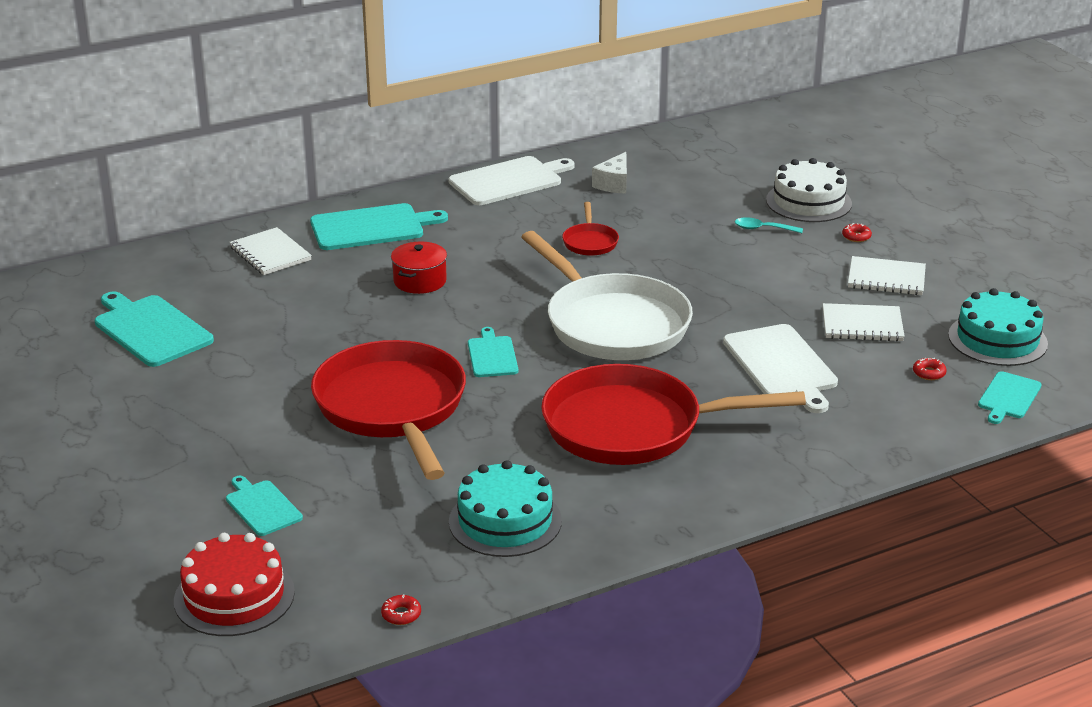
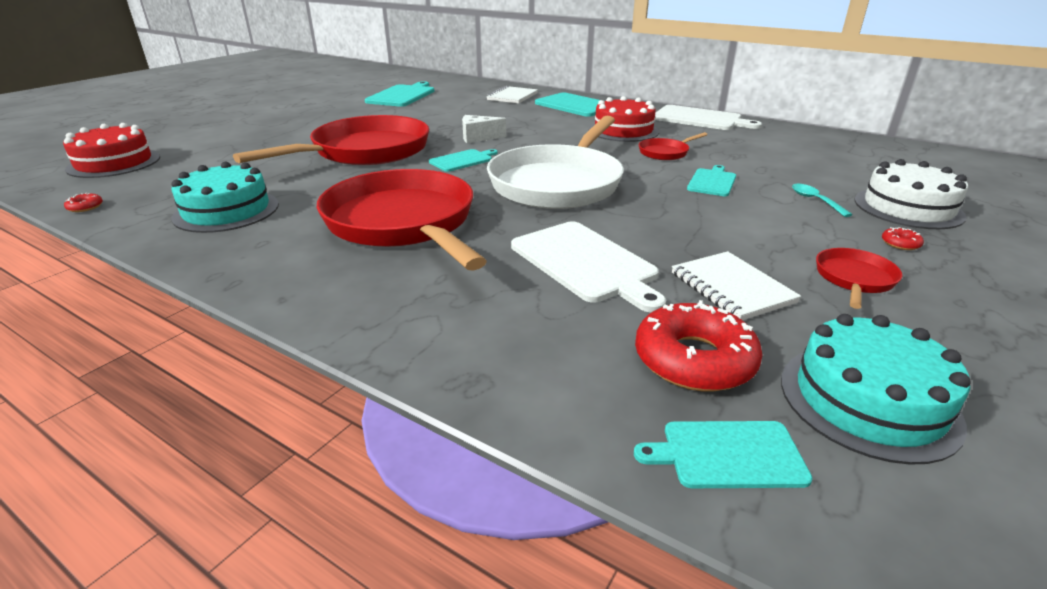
camera: 60 degrees right, 0 degrees up
turquoise cutting board [226,476,303,536] -> turquoise cutting board moved to [687,165,736,196]
red pot [391,241,447,294] -> none
white cheese [592,152,627,194] -> white cheese moved to [462,115,506,143]
white cutting board [723,324,838,413] -> white cutting board turned 75 degrees counterclockwise [511,222,666,312]
white notebook [848,256,926,295] -> red pan [816,248,903,309]
red donut [913,358,947,380] -> red donut [635,300,763,391], size x2.43
none -> red cake [589,96,659,142]

